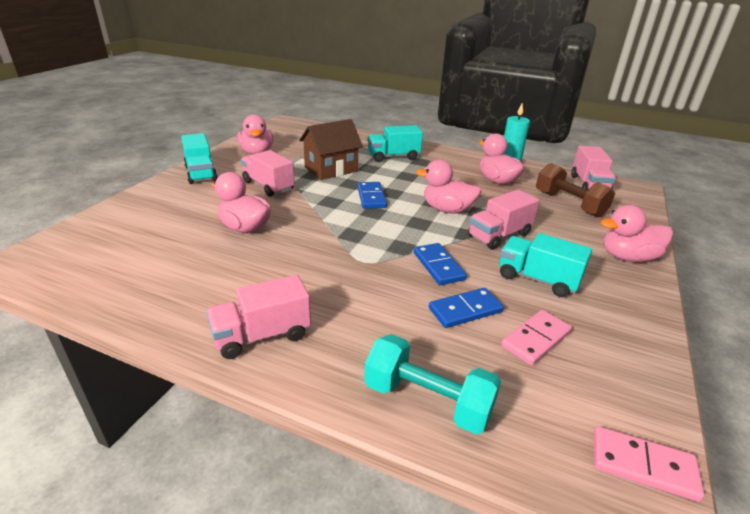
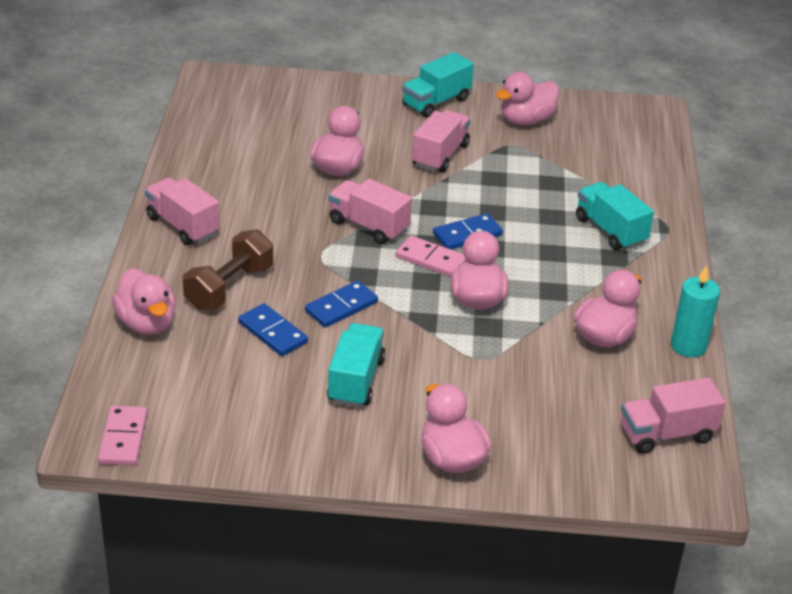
camera: 70 degrees right, 5 degrees up
brown house [299,119,363,180] -> none
turquoise dumbbell [364,334,501,434] -> pink duck [112,268,175,335]
pink truck [468,189,540,250] -> pink truck moved to [328,179,412,244]
pink domino [501,310,572,366] -> pink domino moved to [396,236,466,277]
brown dumbbell [536,163,615,218] -> brown dumbbell moved to [183,229,273,310]

